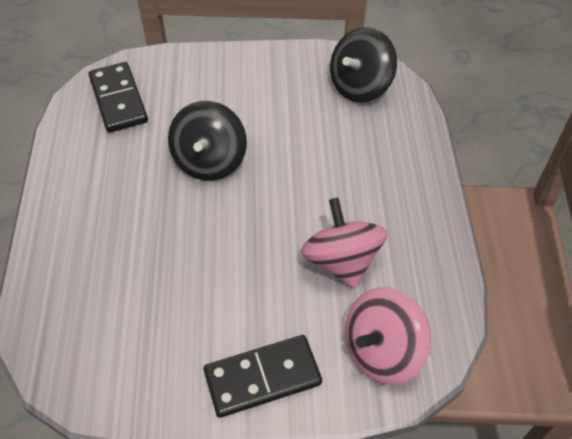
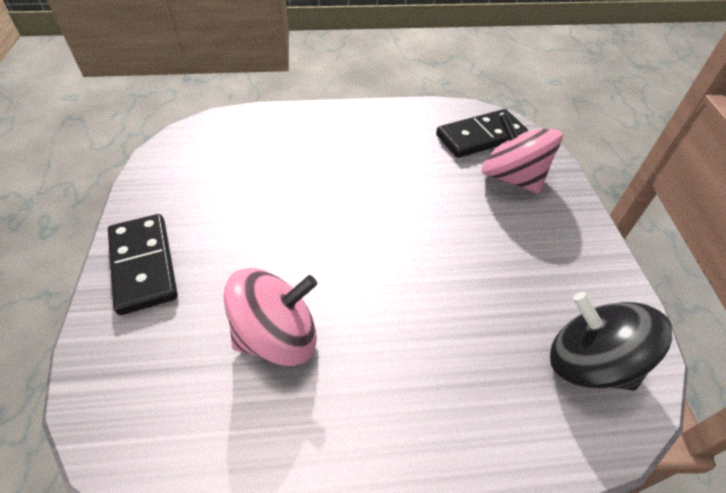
camera: 85 degrees right, 5 degrees down
black spinning top [168,101,247,181] -> none
pink spinning top [345,287,431,385] -> pink spinning top moved to [481,112,563,194]

